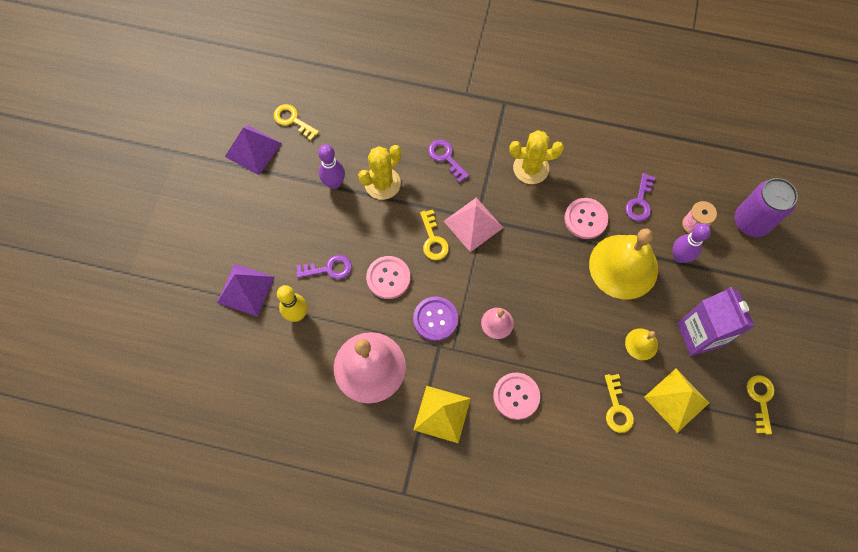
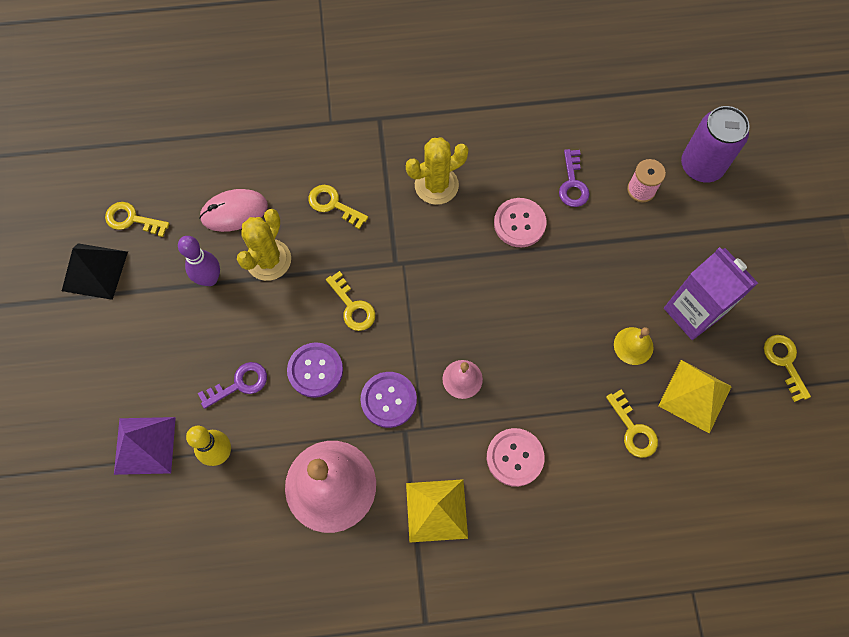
camera: 20 degrees left, 0 degrees up
purple pyramid [225,126,282,175] -> black pyramid [62,243,128,300]
pink button [366,256,410,299] -> purple button [287,342,343,398]
purple key [428,139,469,183] -> yellow key [308,185,368,229]
pink pyramid [444,197,503,252] -> none
yellow bell [589,229,658,300] -> none
purple bowling pin [672,223,711,263] -> none
none -> pink mouse [199,189,268,232]

